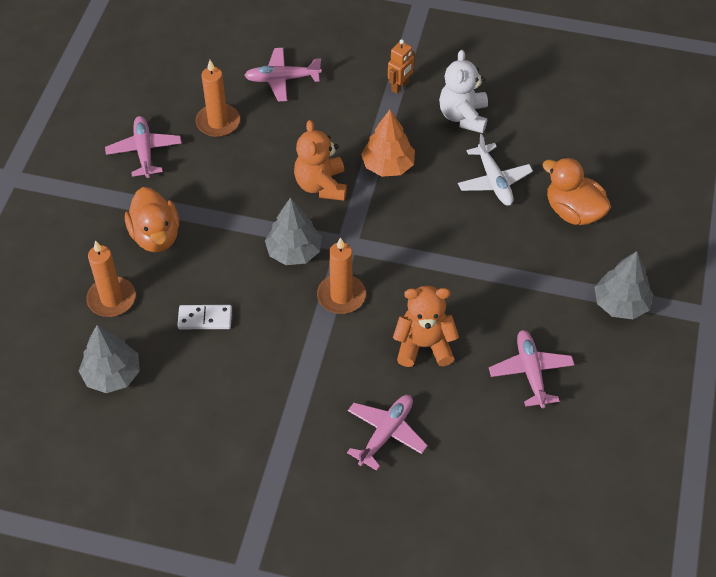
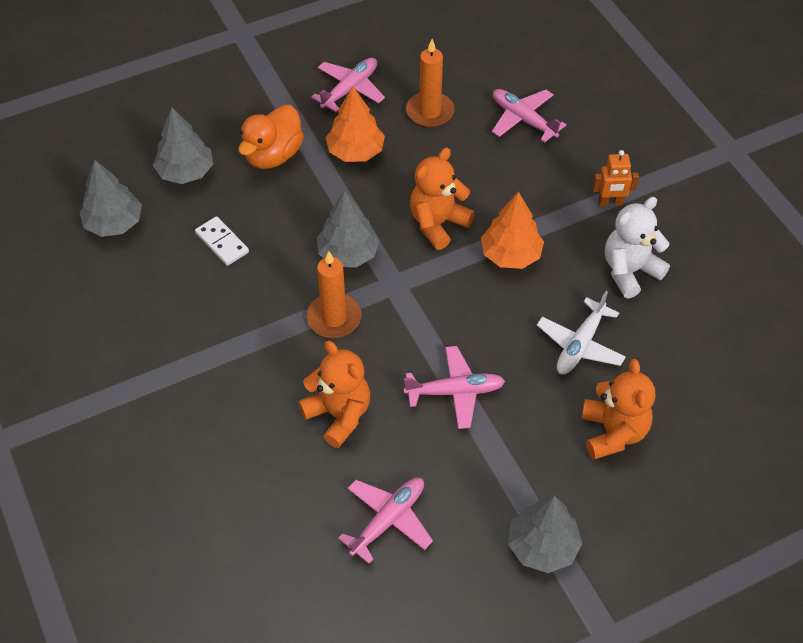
camera: 50 degrees right, 0 degrees up
orange candle [86,240,136,317] -> grey tree [153,107,213,184]
pink plane [347,395,428,471] -> pink plane moved to [404,346,505,429]
orange duck [542,157,611,225] -> orange teddy bear [581,359,655,460]
none -> orange tree [326,87,385,162]

